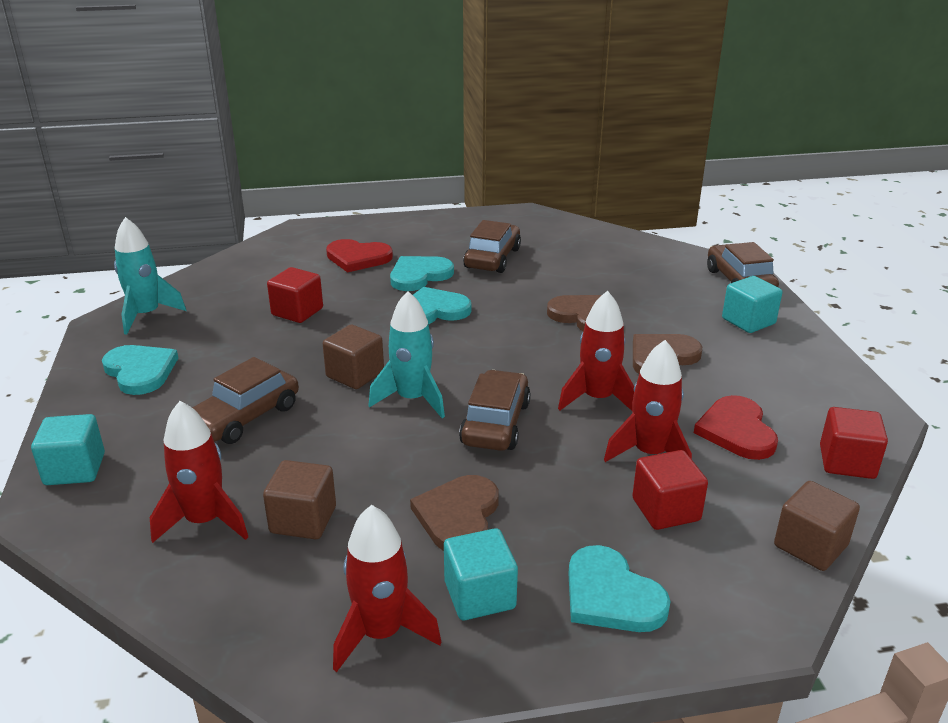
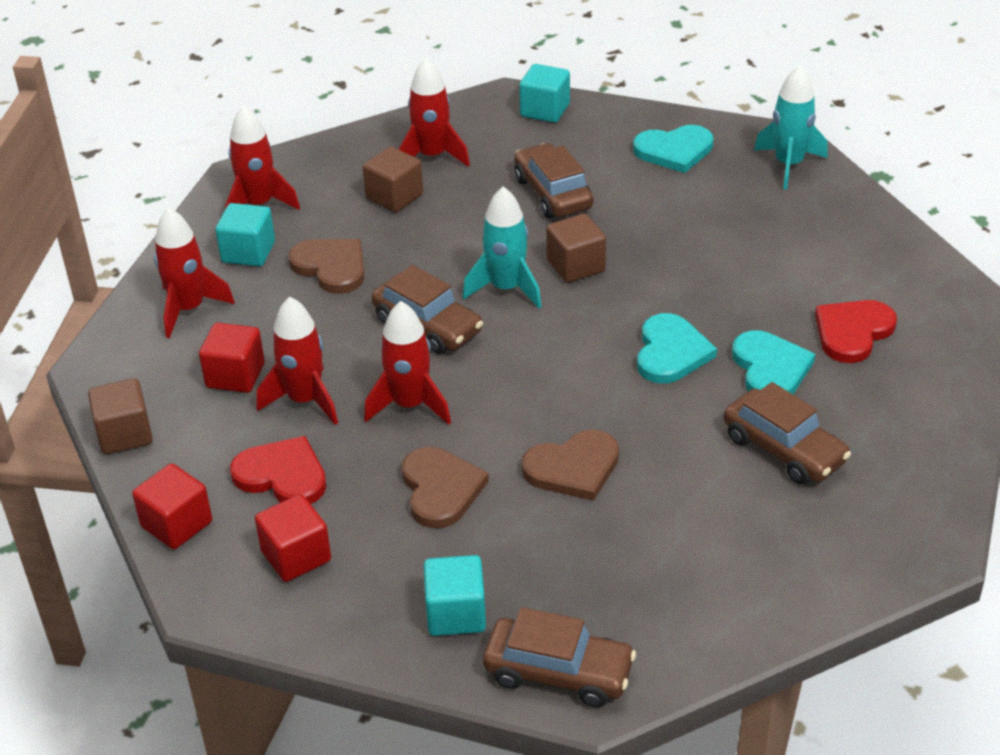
camera: 120 degrees right, 10 degrees up
red cube [267,267,323,323] -> red cube moved to [255,494,331,582]
turquoise heart [568,545,671,632] -> red rocket [154,207,235,338]

